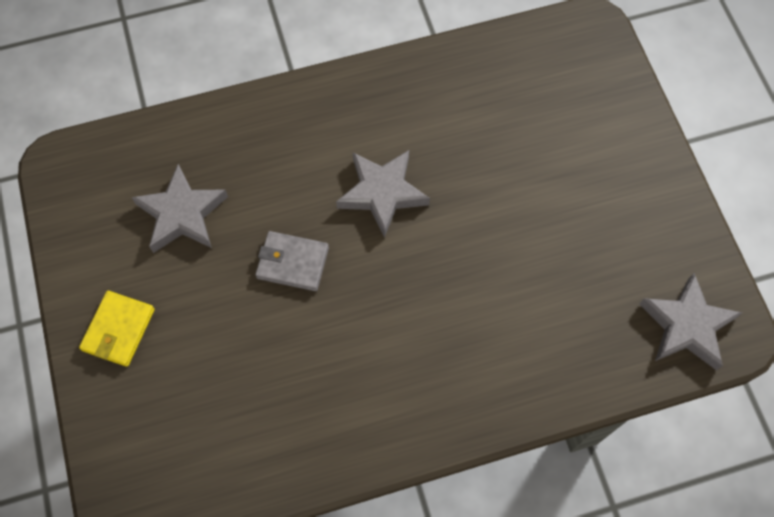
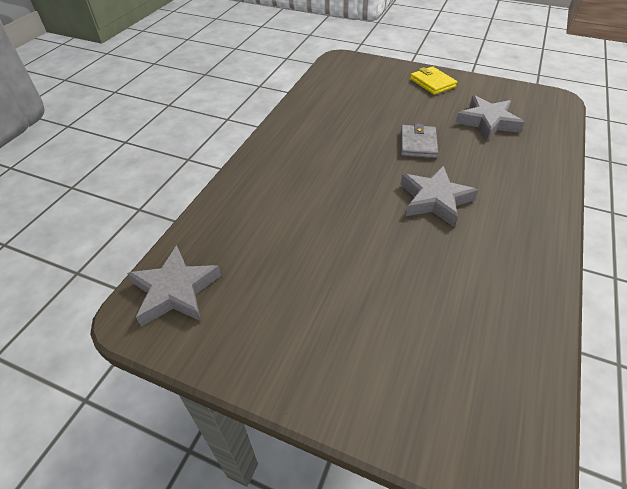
camera: 130 degrees right, 20 degrees down
grey wallet [255,231,329,291] -> grey wallet turned 45 degrees counterclockwise [401,123,438,158]

